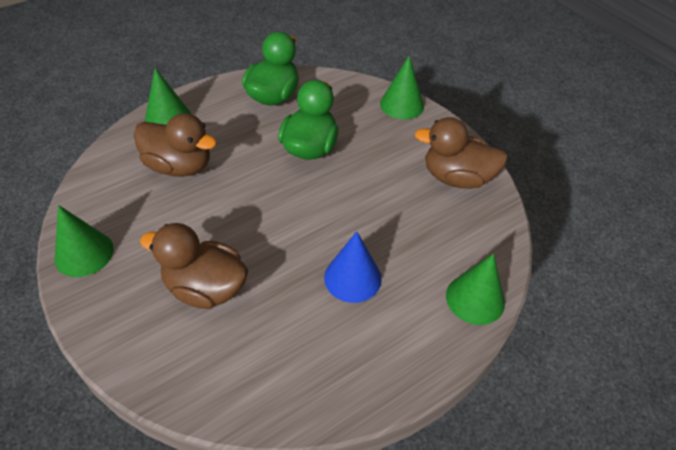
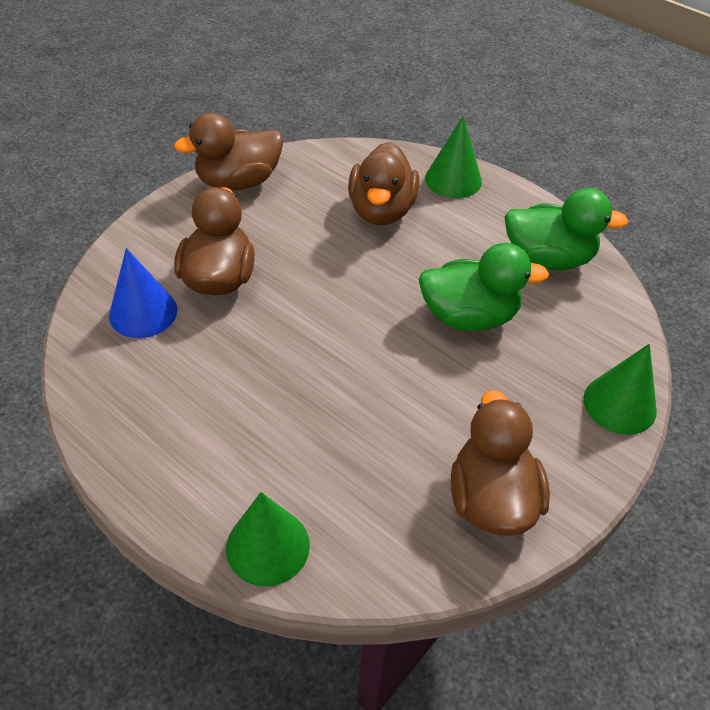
camera: 75 degrees right, 0 degrees up
green cone [55,205,114,277] -> brown duck [174,113,283,190]
blue cone [324,231,382,303] -> blue cone moved to [109,248,177,338]

